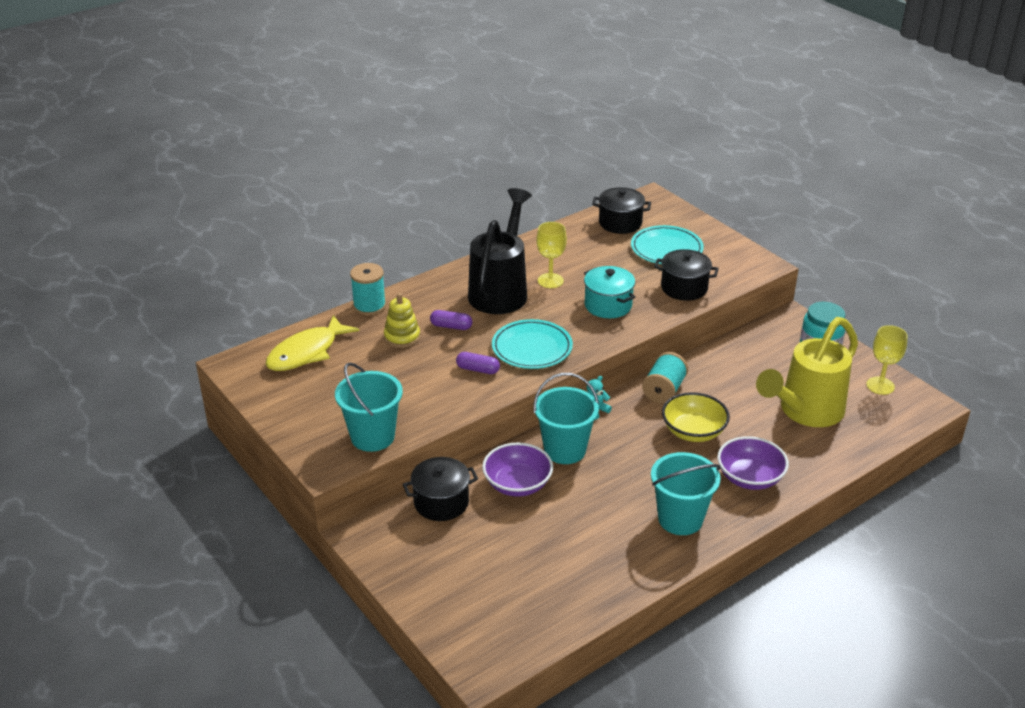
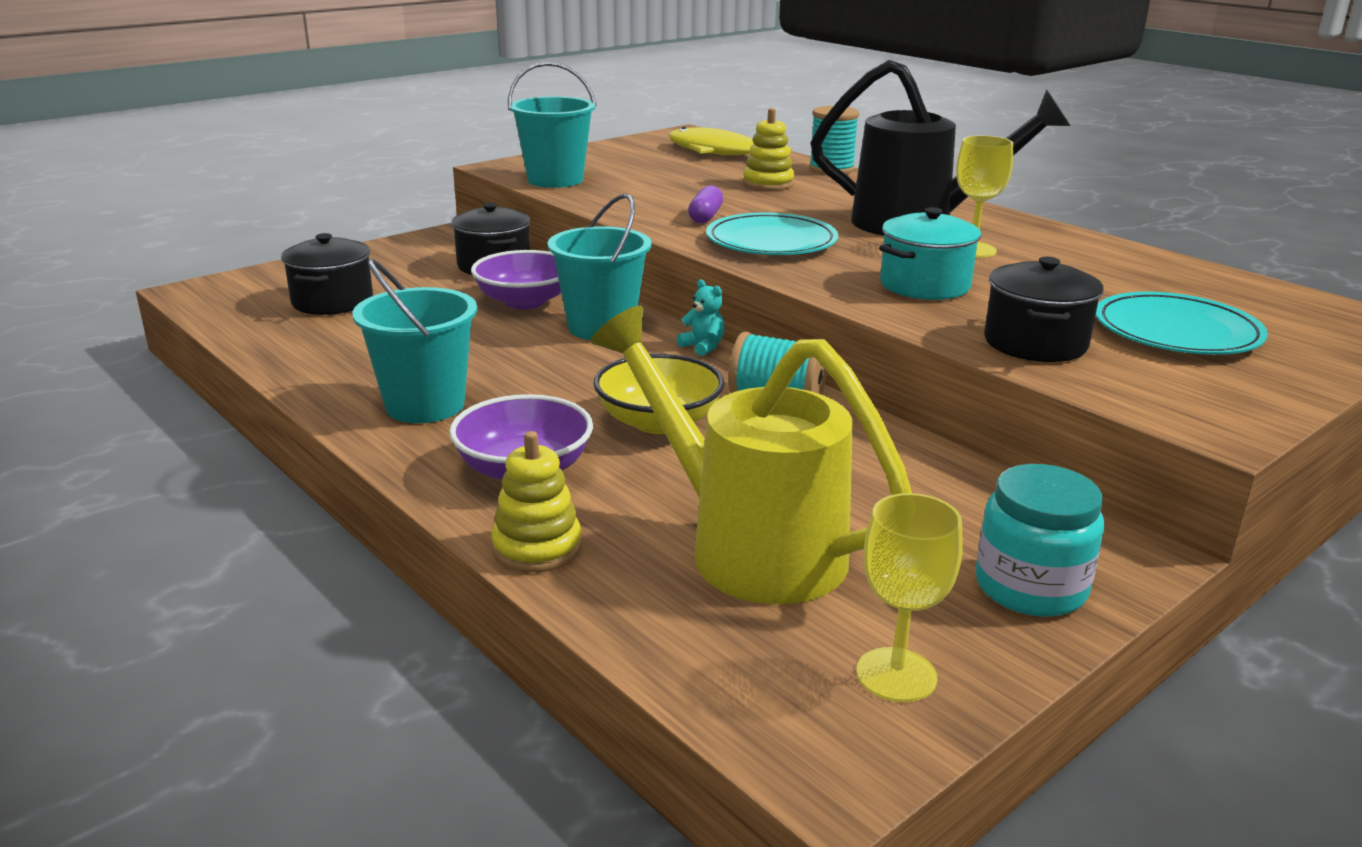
camera: 85 degrees right, 10 degrees down
purple capsule [430,310,472,330] -> none
black pot [592,187,651,234] -> black pot moved to [281,233,373,315]
none -> yellow stacking toy [491,431,582,573]

